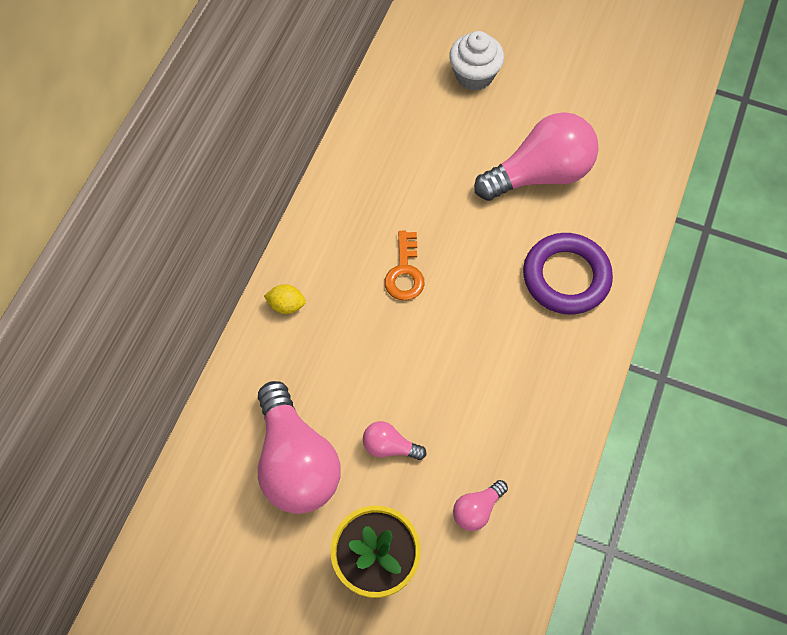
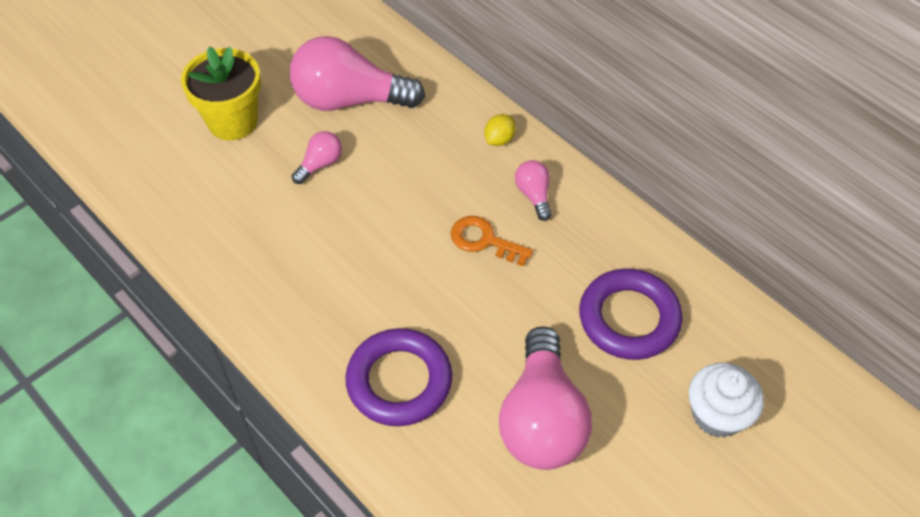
camera: 115 degrees right, 10 degrees down
pink light bulb [453,480,508,531] -> pink light bulb moved to [515,160,552,221]
none -> purple ring [579,268,683,360]

